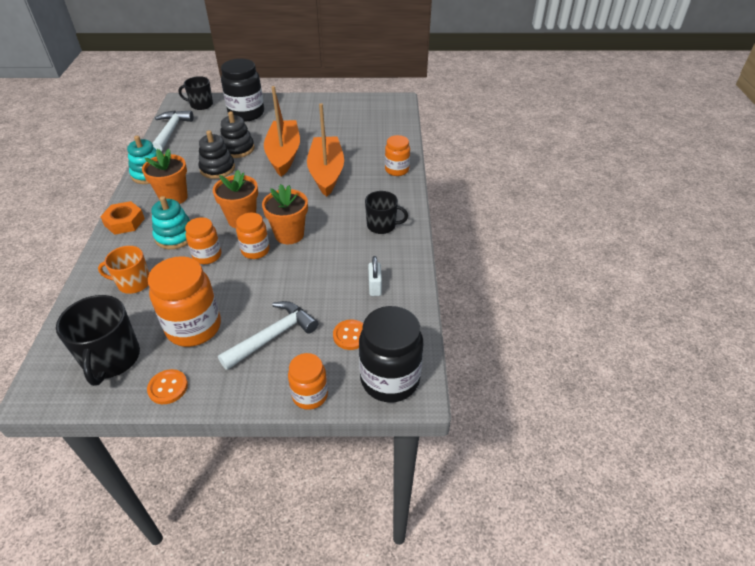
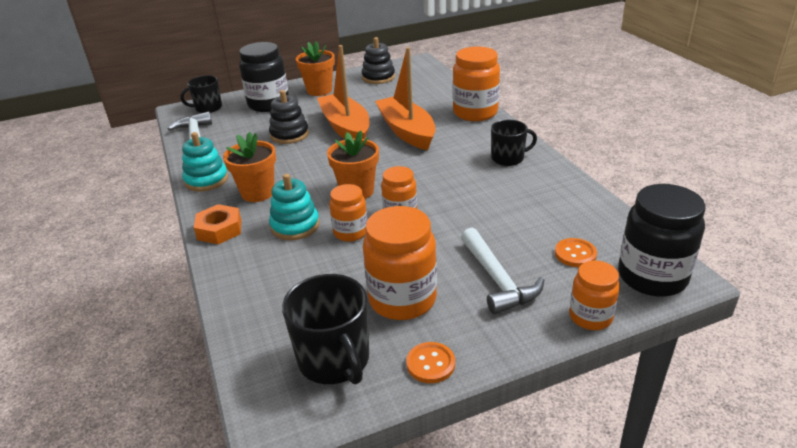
camera: 20 degrees left, 10 degrees down
orange mug [98,246,149,294] -> none
black stacking toy [198,130,235,179] -> black stacking toy moved to [362,37,395,84]
white hammer [218,301,318,370] -> white hammer turned 135 degrees clockwise [461,228,544,314]
orange flower pot [262,184,308,244] -> orange flower pot moved to [296,41,335,96]
white padlock [368,256,382,296] -> none
orange jar [385,135,410,176] -> orange jar [453,47,500,121], size x1.69

